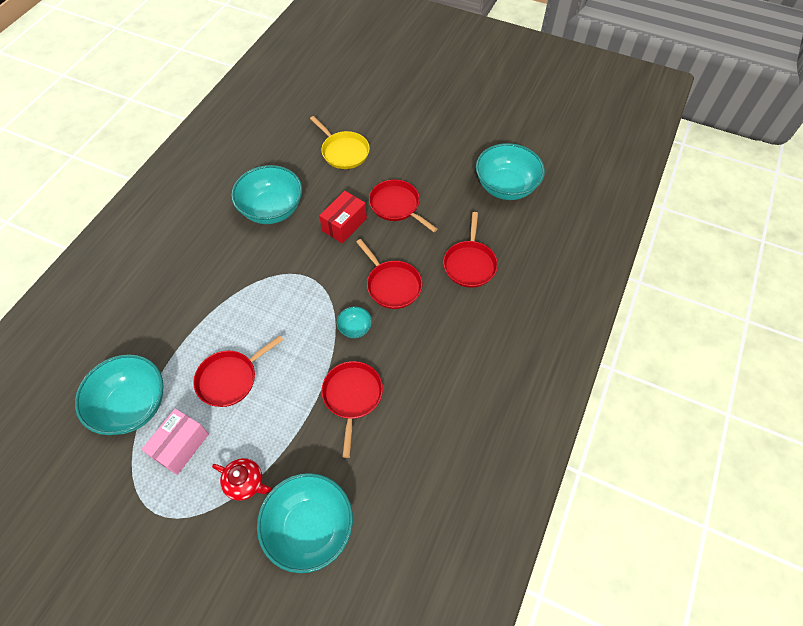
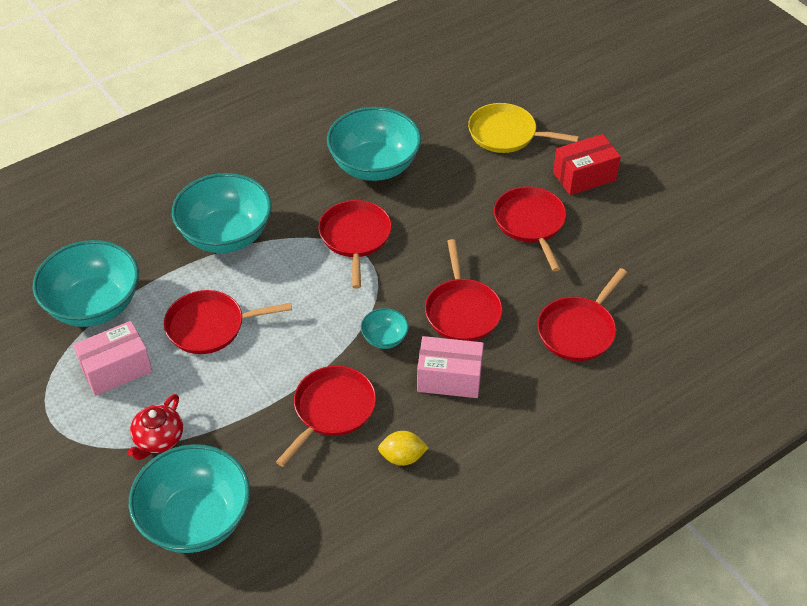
camera: 30 degrees right, 10 degrees down
red teapot [212,458,271,501] -> red teapot turned 60 degrees clockwise [127,394,183,460]
yellow pan [310,116,370,169] -> yellow pan turned 120 degrees clockwise [468,103,579,153]
red box [319,191,367,244] -> red box moved to [553,134,621,195]
turquoise bowl [476,143,545,200] -> turquoise bowl moved to [172,173,272,253]
none -> red pan [318,200,392,289]
none -> yellow lemon [378,431,429,466]
none -> pink box [417,336,484,398]

